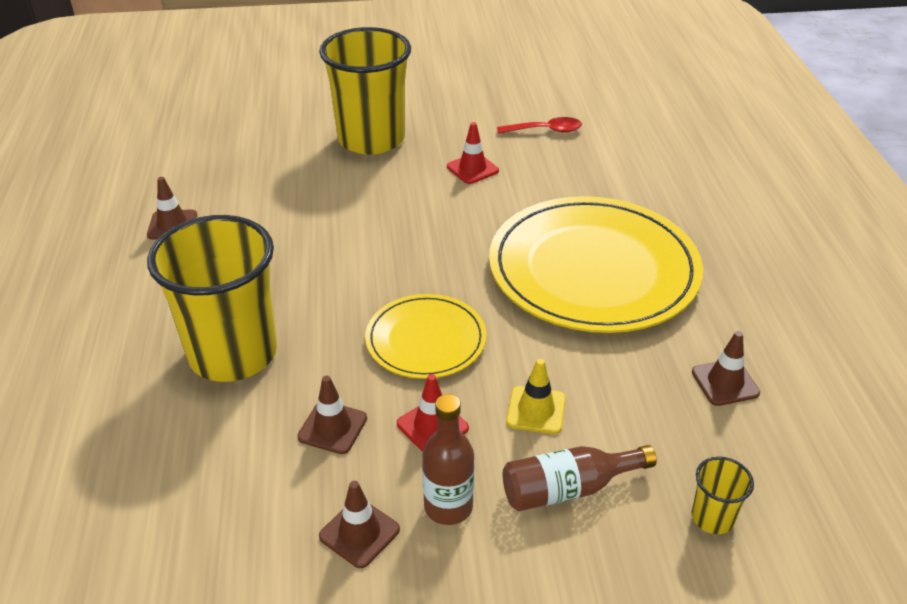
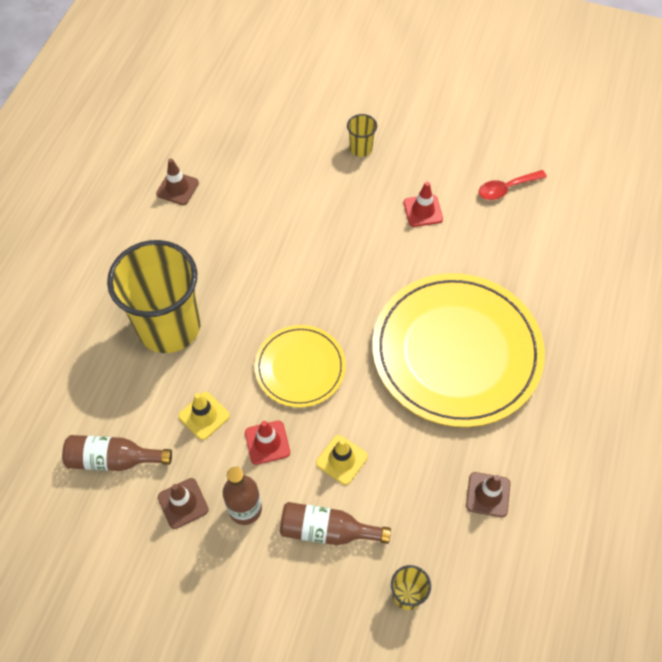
camera: 25 degrees right, 20 degrees up
brown traffic cone [297,376,367,454] -> yellow traffic cone [178,392,230,440]
yellow cup [319,27,411,155] -> yellow cup [347,114,377,157], size x0.41
red spoon [497,117,582,134] -> red spoon turned 135 degrees clockwise [478,170,547,200]
none -> brown bottle [62,435,172,471]

